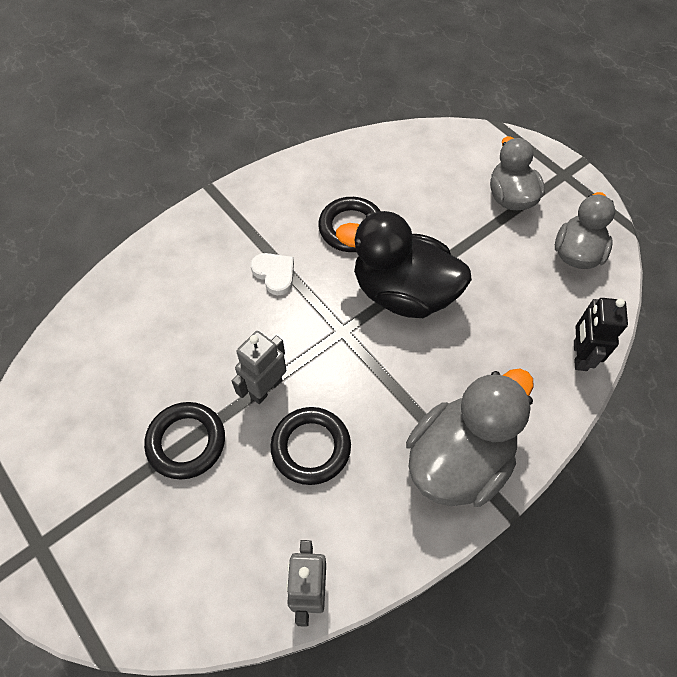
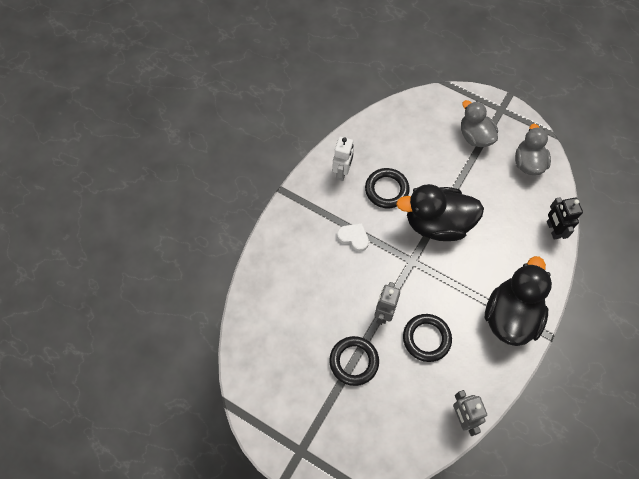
camera: 20 degrees left, 5 degrees up
grey duck [406,368,534,507] -> black duck [485,256,552,346]
none -> white robot [332,137,354,181]

